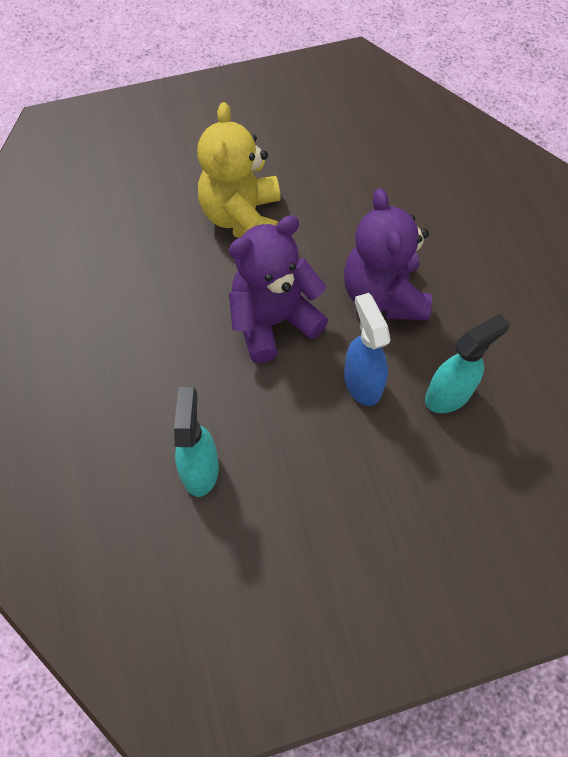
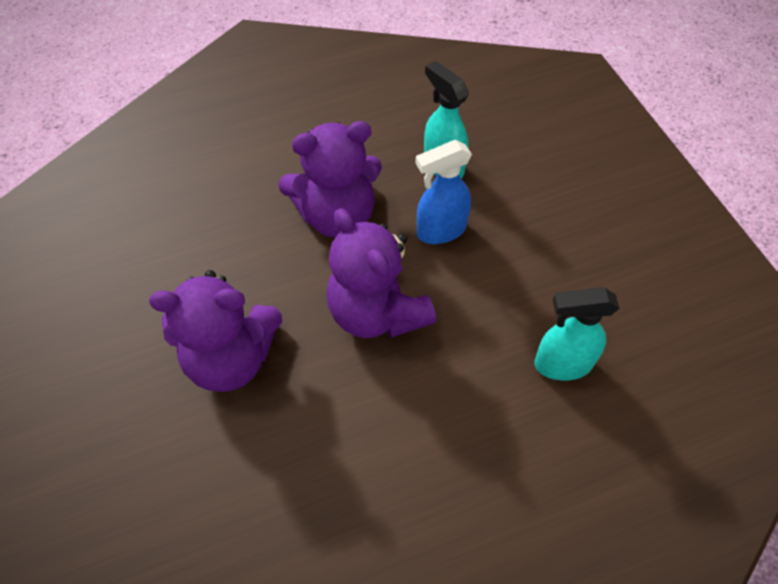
camera: 95 degrees left, 5 degrees down
yellow teddy bear [197,102,281,238] -> purple teddy bear [149,270,282,392]

